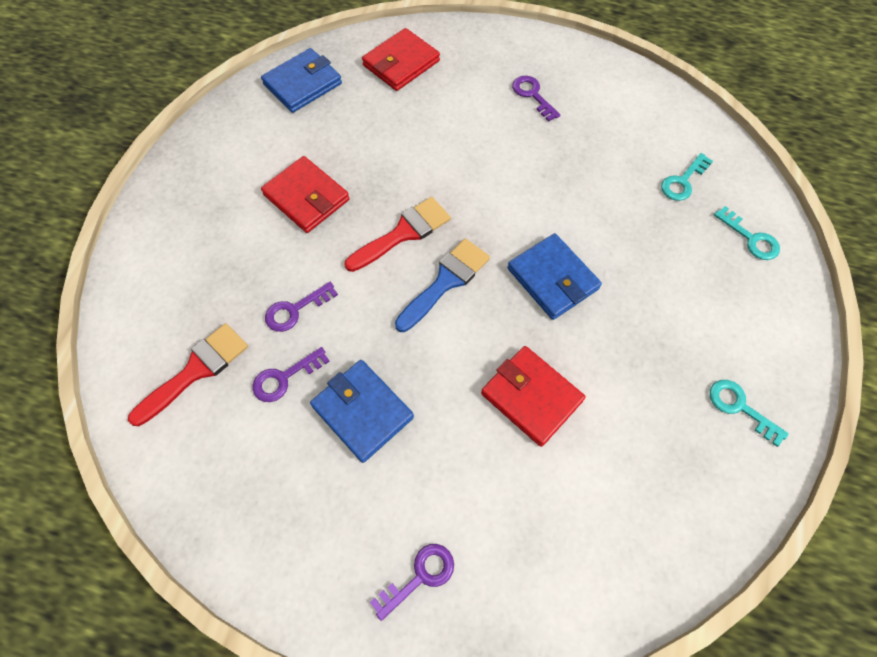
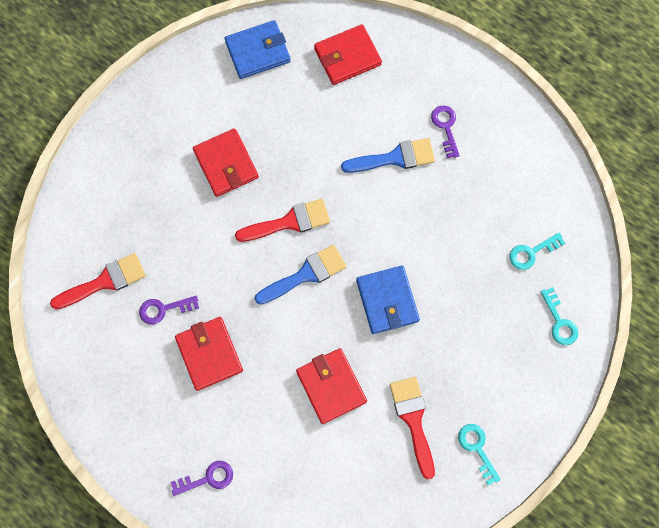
camera: 20 degrees right, 10 degrees up
purple key [265,282,338,332] -> none
blue wallet [310,360,414,463] -> red wallet [175,317,243,391]
none -> blue brush [341,138,435,173]
none -> red brush [390,377,435,479]

